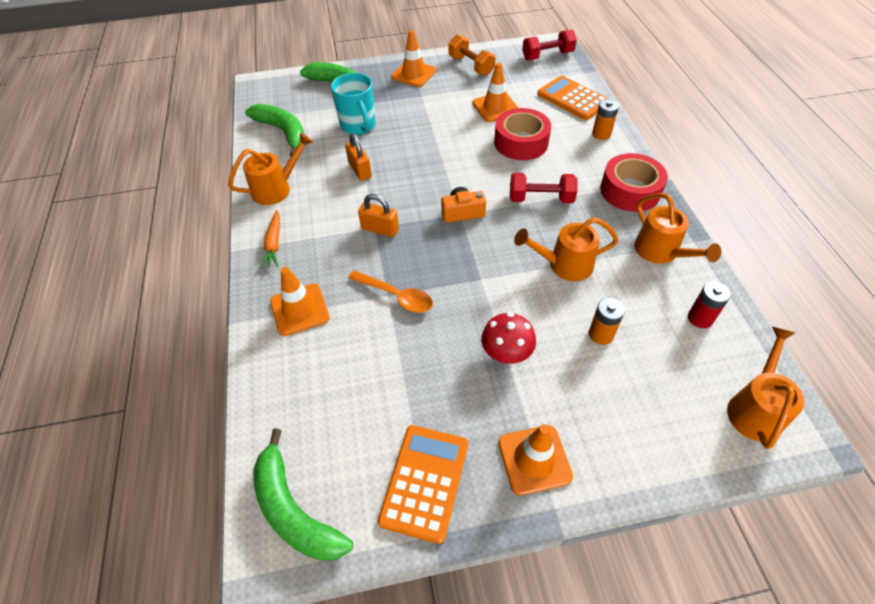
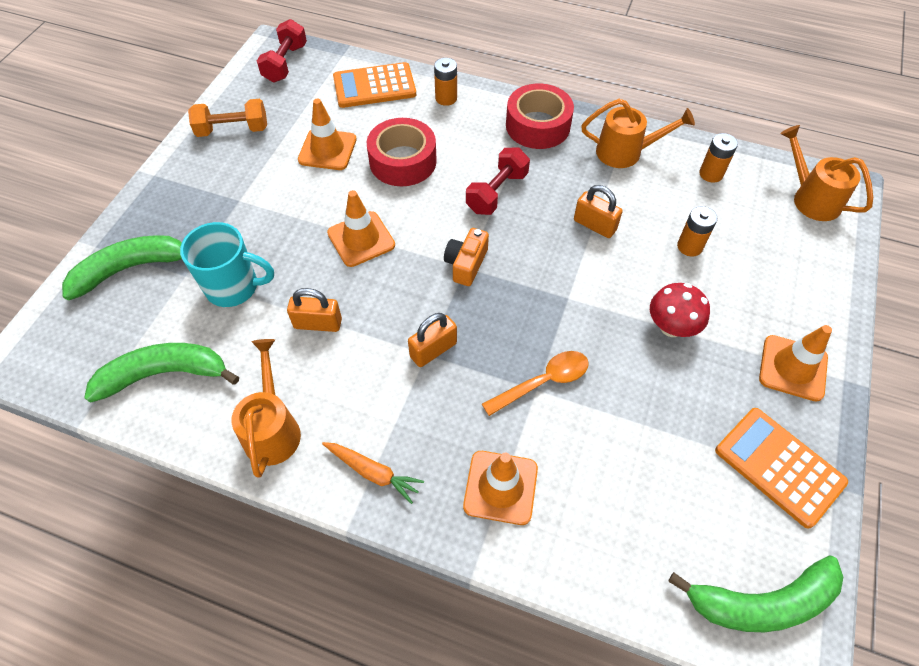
camera: 60 degrees left, 5 degrees up
orange traffic cone [391,30,436,87] -> orange traffic cone moved to [327,190,395,267]
orange watering can [514,217,619,281] -> orange padlock [574,185,623,238]
red battery [688,282,731,328] -> orange battery [699,133,738,183]

